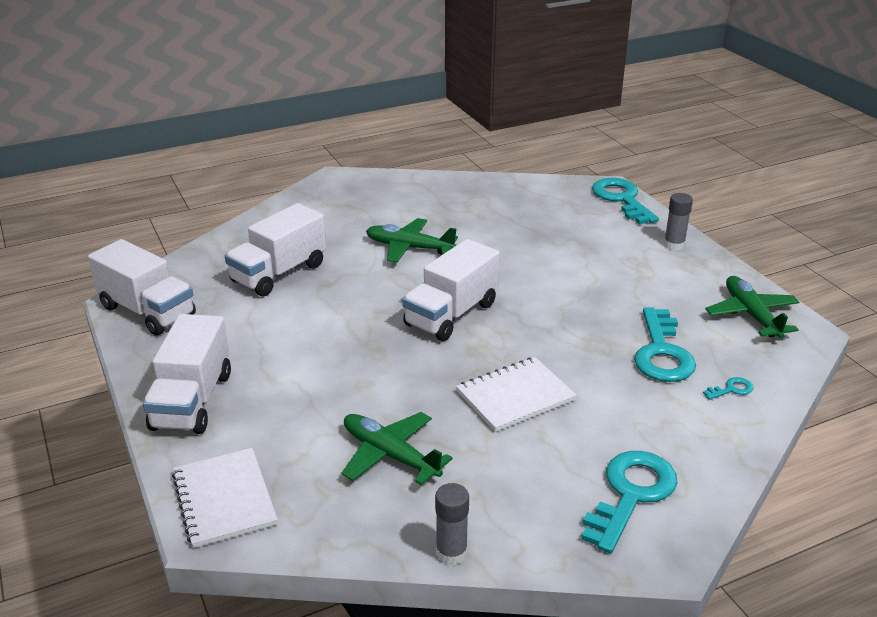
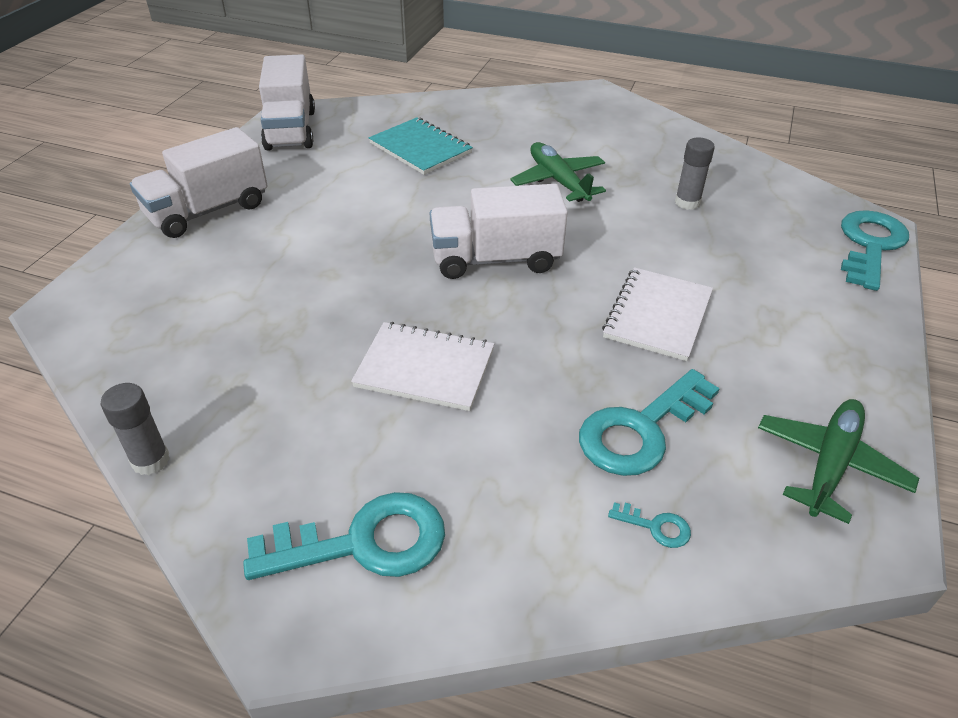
camera: 45 degrees right, 10 degrees up
white notebook [172,448,278,548] -> white notebook moved to [602,267,713,361]
white truck [225,203,327,296] -> turquoise notebook [369,117,473,175]
green plane [342,412,453,485] -> none
grey glue stick [664,193,693,250] -> grey glue stick moved to [675,138,715,210]

